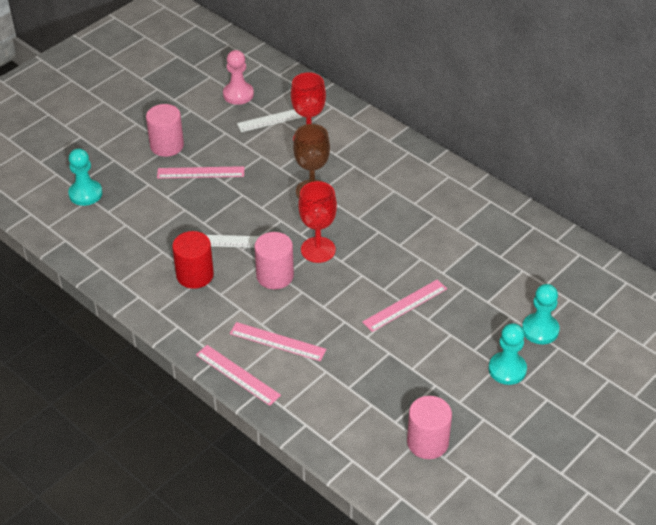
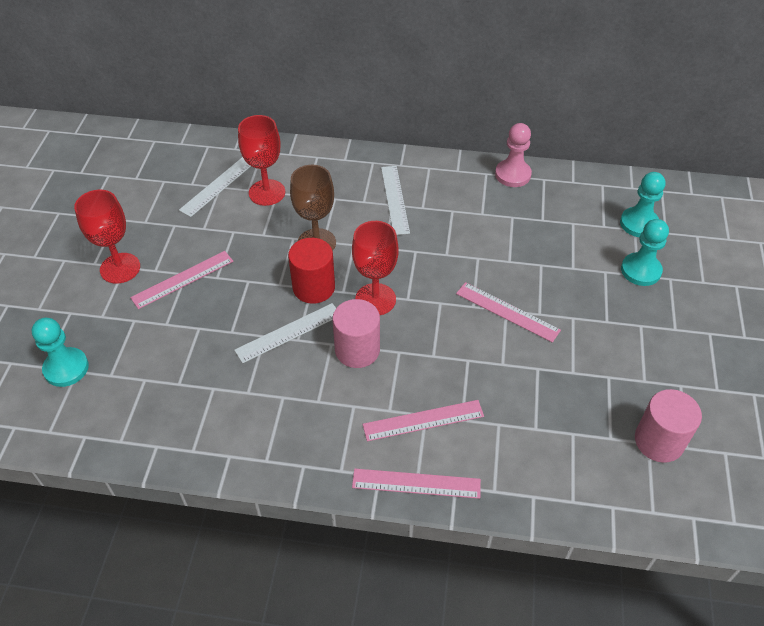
camera: 35 degrees left, 5 degrees up
pink cylinder [146,104,184,157] -> red goblet [74,190,140,284]
red cylinder [172,231,214,289] -> red cylinder moved to [288,238,335,304]
pink pawn [223,50,254,105] -> pink pawn moved to [495,123,532,187]
pink ruler [362,279,447,332] -> pink ruler turned 75 degrees counterclockwise [456,282,561,343]
turquoise pawn [489,323,527,385] -> turquoise pawn moved to [620,172,665,237]
none -> white ruler [381,166,410,235]

